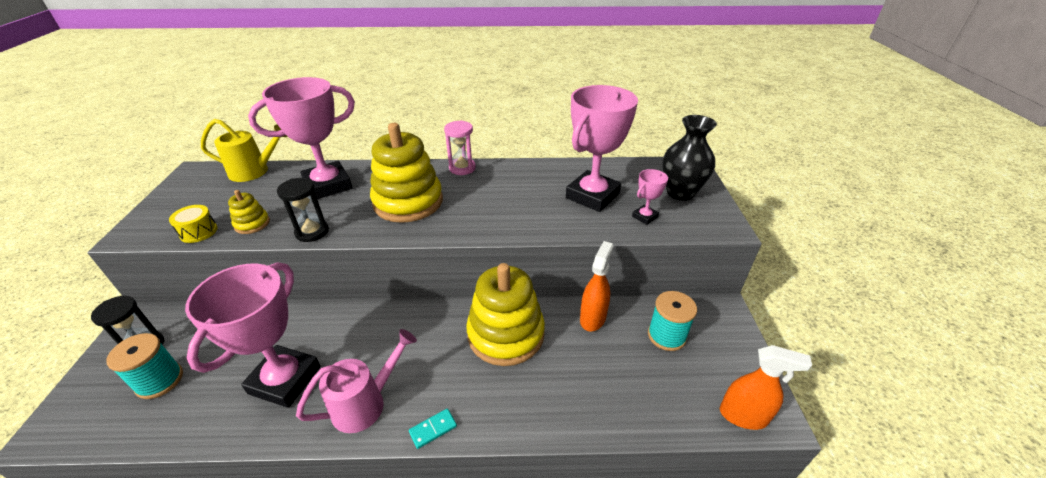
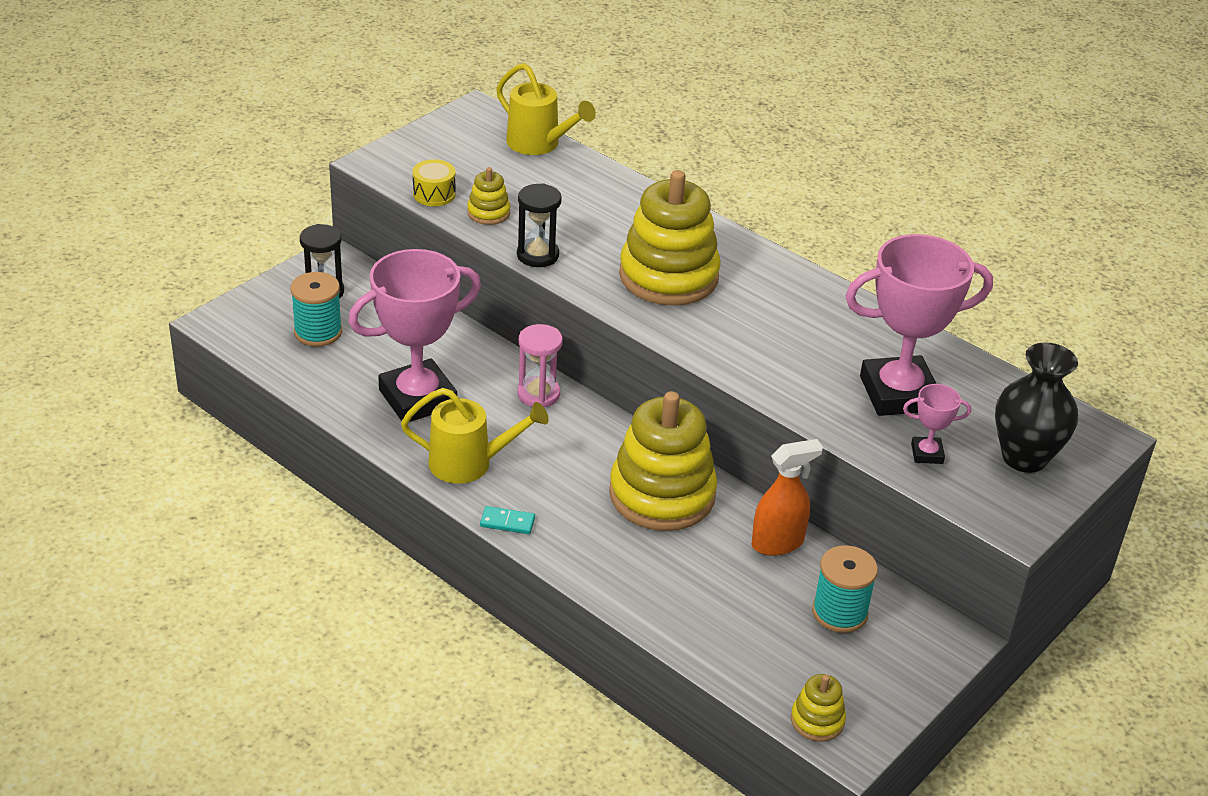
camera: 40 degrees right, 0 degrees up
pink trophy [248,77,355,199] -> none
pink watering can [296,329,417,433] -> yellow watering can [401,388,549,484]
pink hourglass [444,120,476,175] -> pink hourglass moved to [517,324,563,407]
orange spray bottle [720,345,812,430] -> yellow stacking toy [791,674,846,742]

